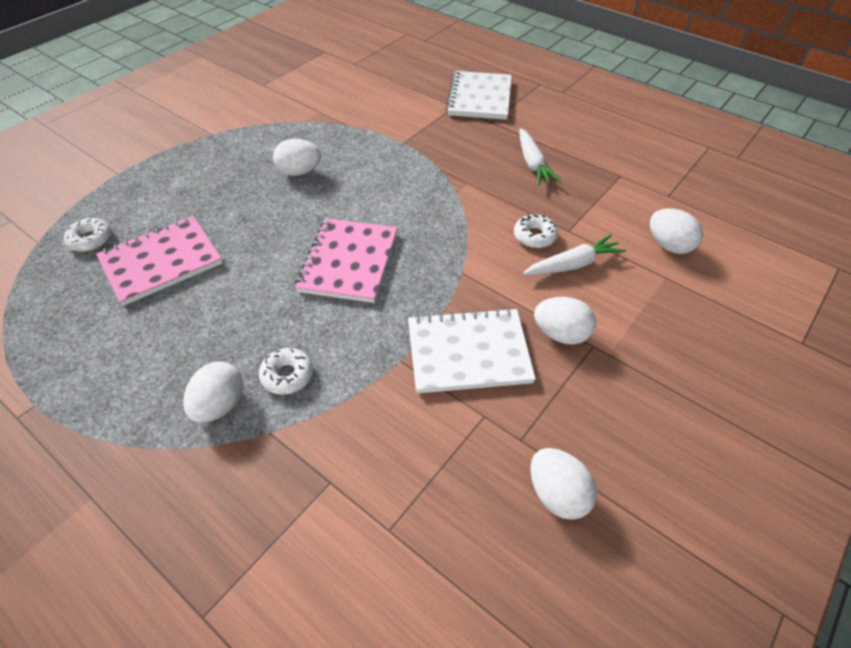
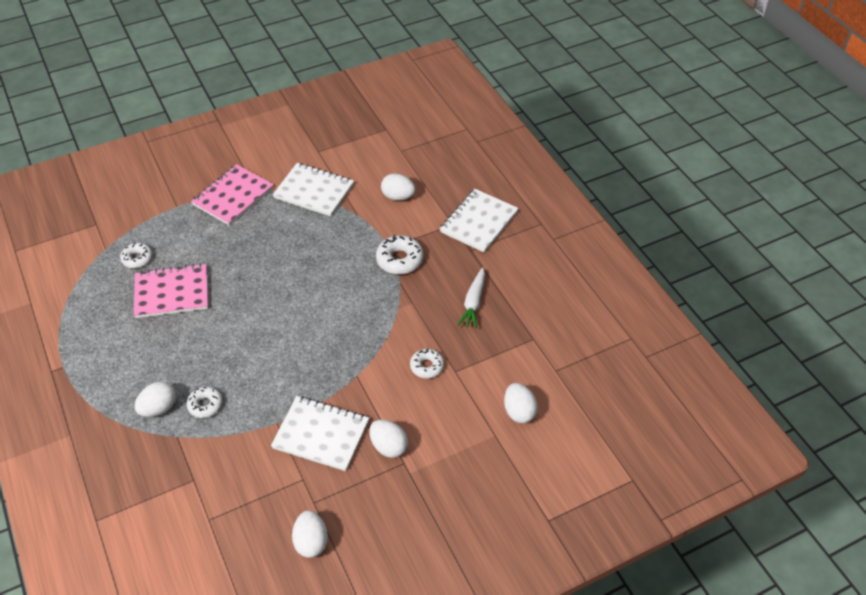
camera: 25 degrees right, 0 degrees up
white egg [273,139,321,176] -> white egg moved to [381,174,415,200]
pink notebook [295,218,397,303] -> pink notebook moved to [191,164,274,226]
white carrot [523,234,626,275] -> none
none -> white notebook [273,163,354,216]
none -> white donut [376,235,423,274]

